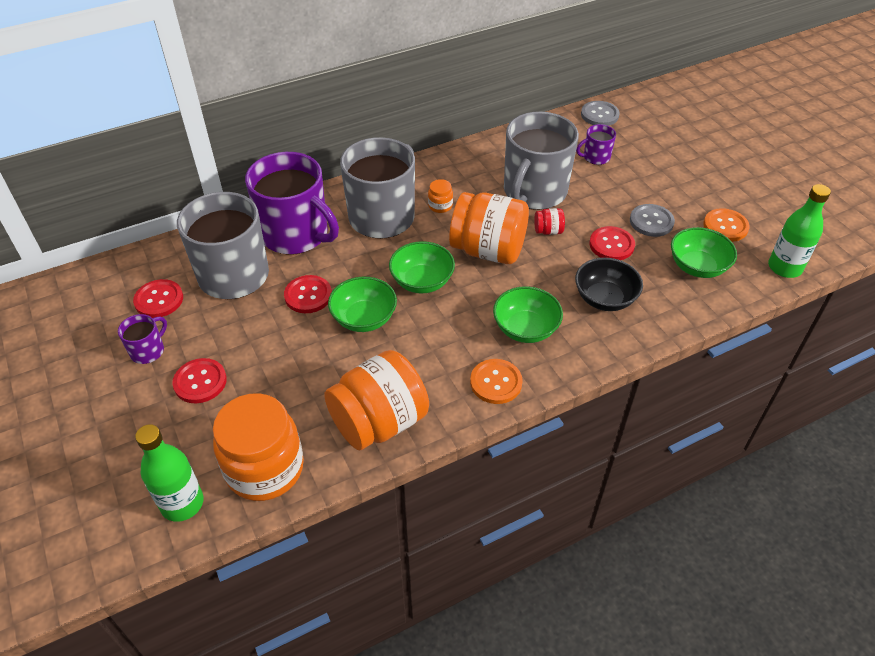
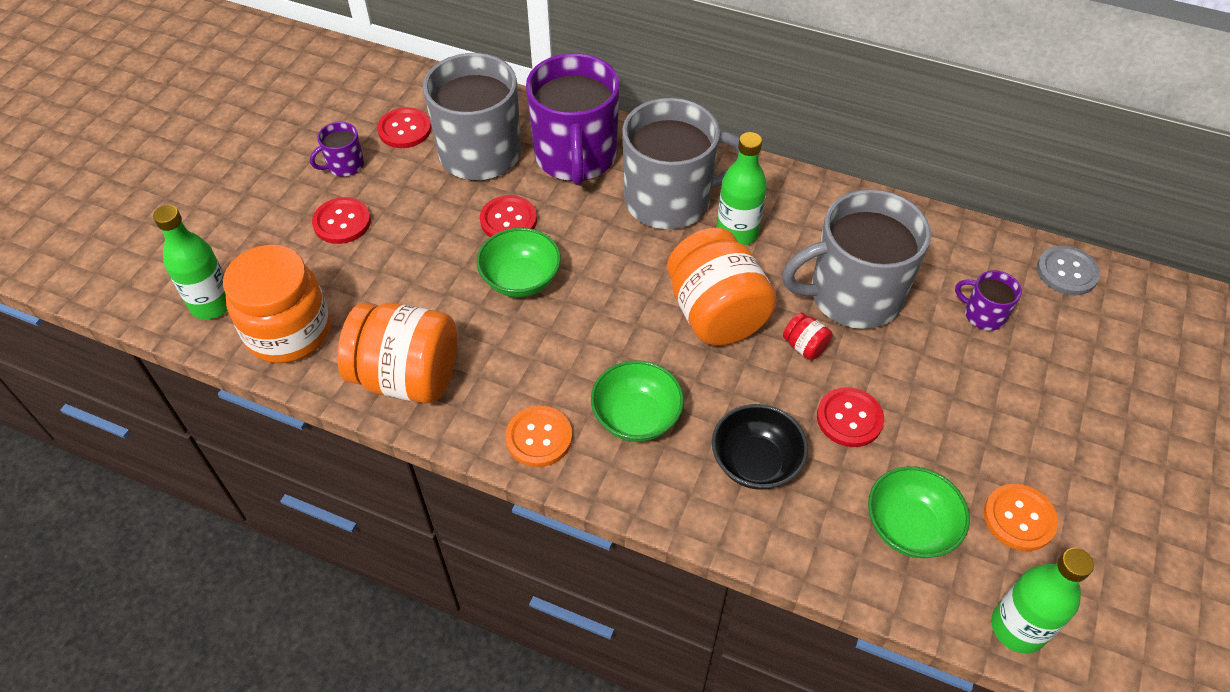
camera: 50 degrees right, 5 degrees up
purple mug [118,314,167,364] -> purple mug turned 150 degrees clockwise [310,122,364,177]
green bowl [389,241,455,294] -> none
orange jar [428,179,453,213] -> green bottle [717,132,767,246]
grey button [630,204,675,237] -> none

